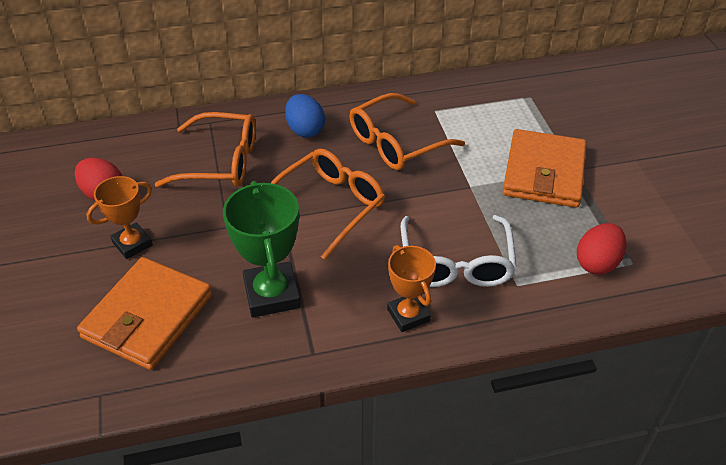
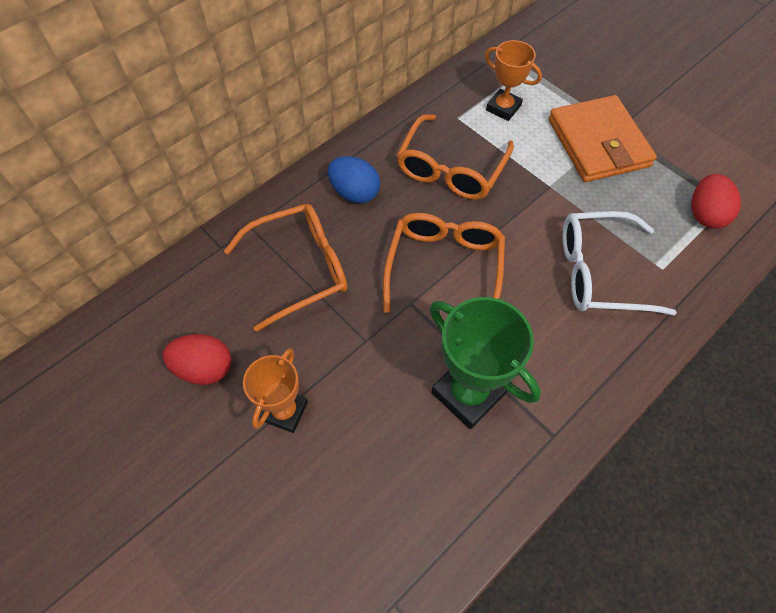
camera: 30 degrees left, 15 degrees up
orange wallet [77,257,212,370] -> none
orange trophy [387,245,436,332] -> orange trophy moved to [485,40,542,121]
white glasses [401,215,517,287] -> white glasses turned 120 degrees clockwise [563,211,677,316]

